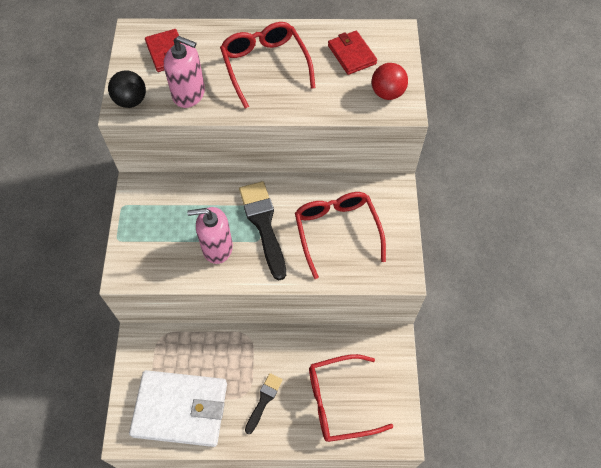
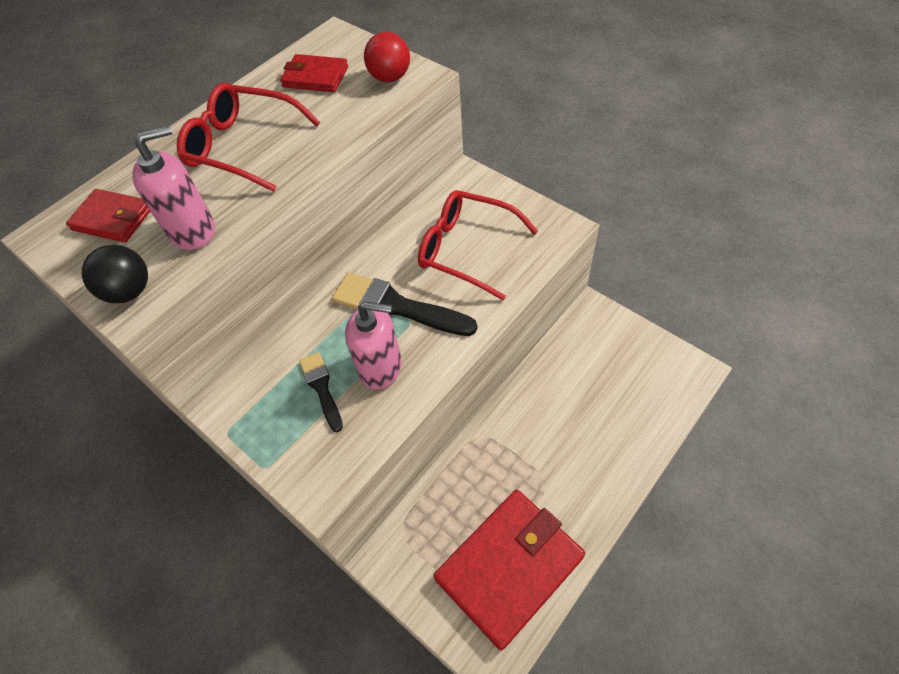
camera: 45 degrees left, 5 degrees down
white wallet [129,370,227,447] -> red wallet [433,490,585,650]
pink soap dispenser [187,207,233,264] -> pink soap dispenser turned 120 degrees counterclockwise [345,302,402,389]
black brush [245,373,283,434] -> black brush moved to [299,352,343,432]
red glasses [309,354,393,442] -> none

